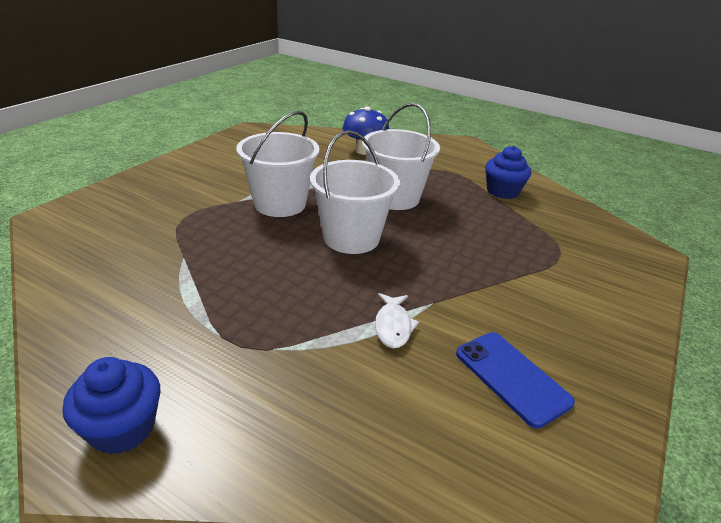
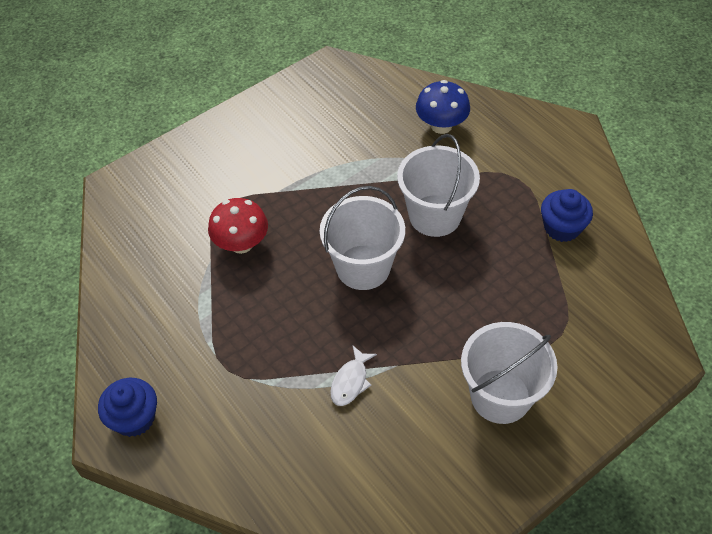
camera: 25 degrees right, 20 degrees up
white bucket [236,111,320,217] -> white bucket moved to [461,322,558,424]
blue phone [456,332,575,428] -> none
none -> red mushroom [208,198,268,254]

